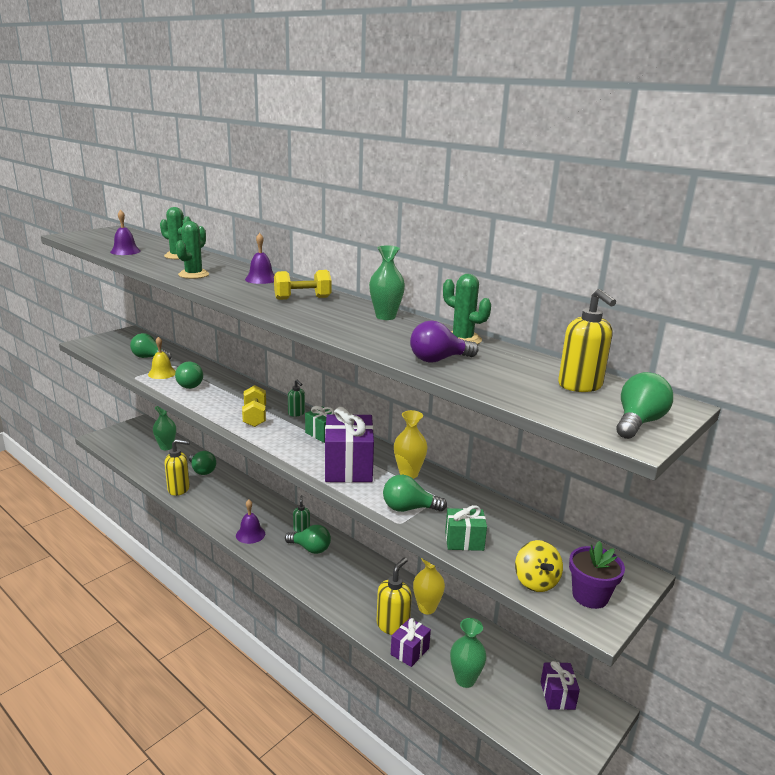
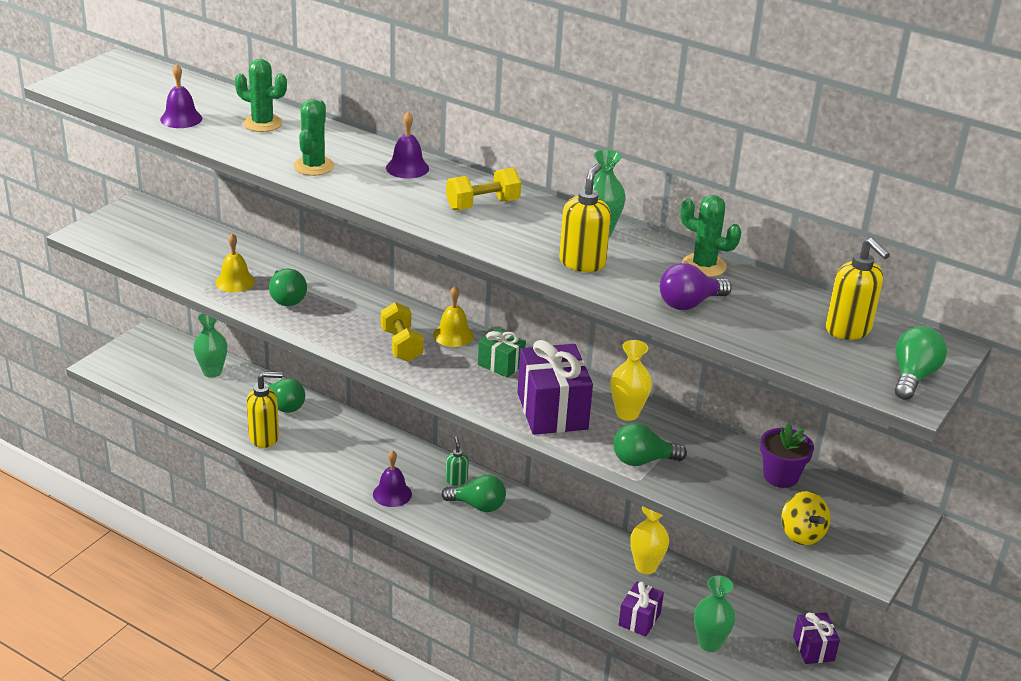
camera: 10 degrees left, 10 degrees up
green light bulb [130,333,171,360] -> none
green soap dispenser [288,380,305,417] -> yellow bell [433,286,474,347]
yellow soap dispenser [376,557,412,635] -> yellow soap dispenser moved to [559,163,611,272]
green gift [445,505,487,551] -> none
purple flower pot [569,541,625,609] -> purple flower pot moved to [760,423,814,488]

